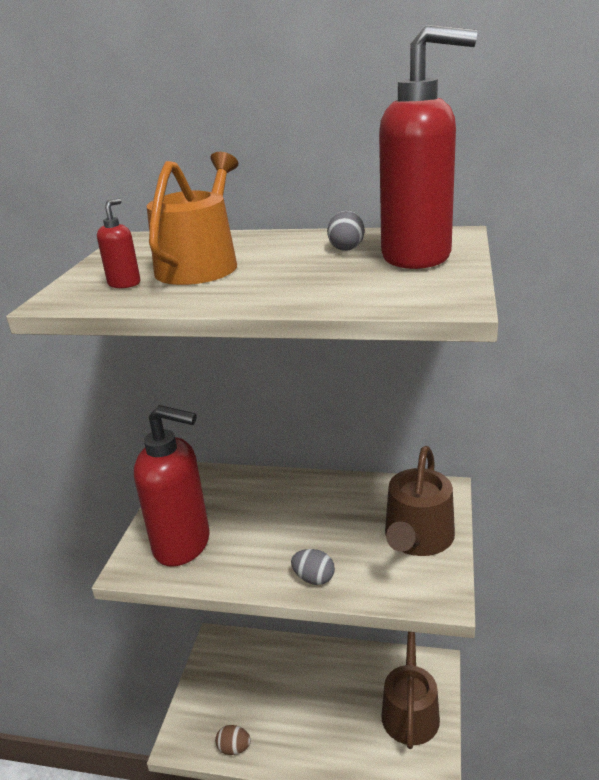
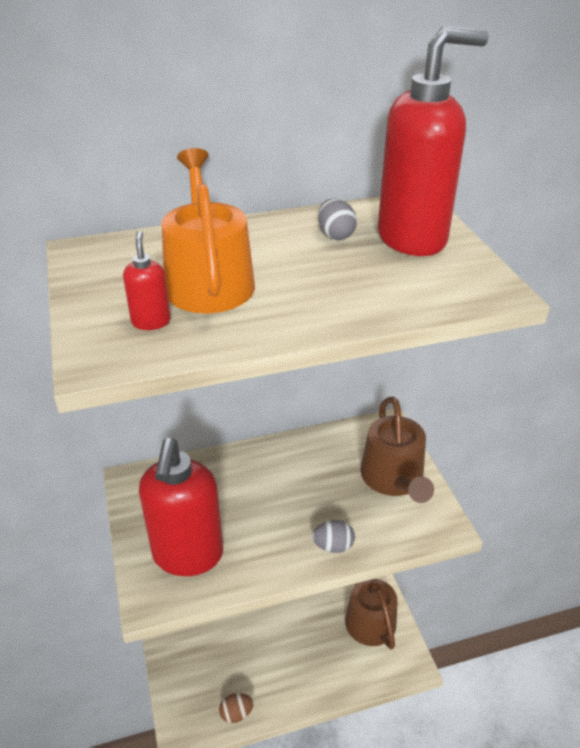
camera: 30 degrees left, 10 degrees up
red soap dispenser [134,405,210,567] -> red soap dispenser turned 105 degrees clockwise [139,438,223,576]

